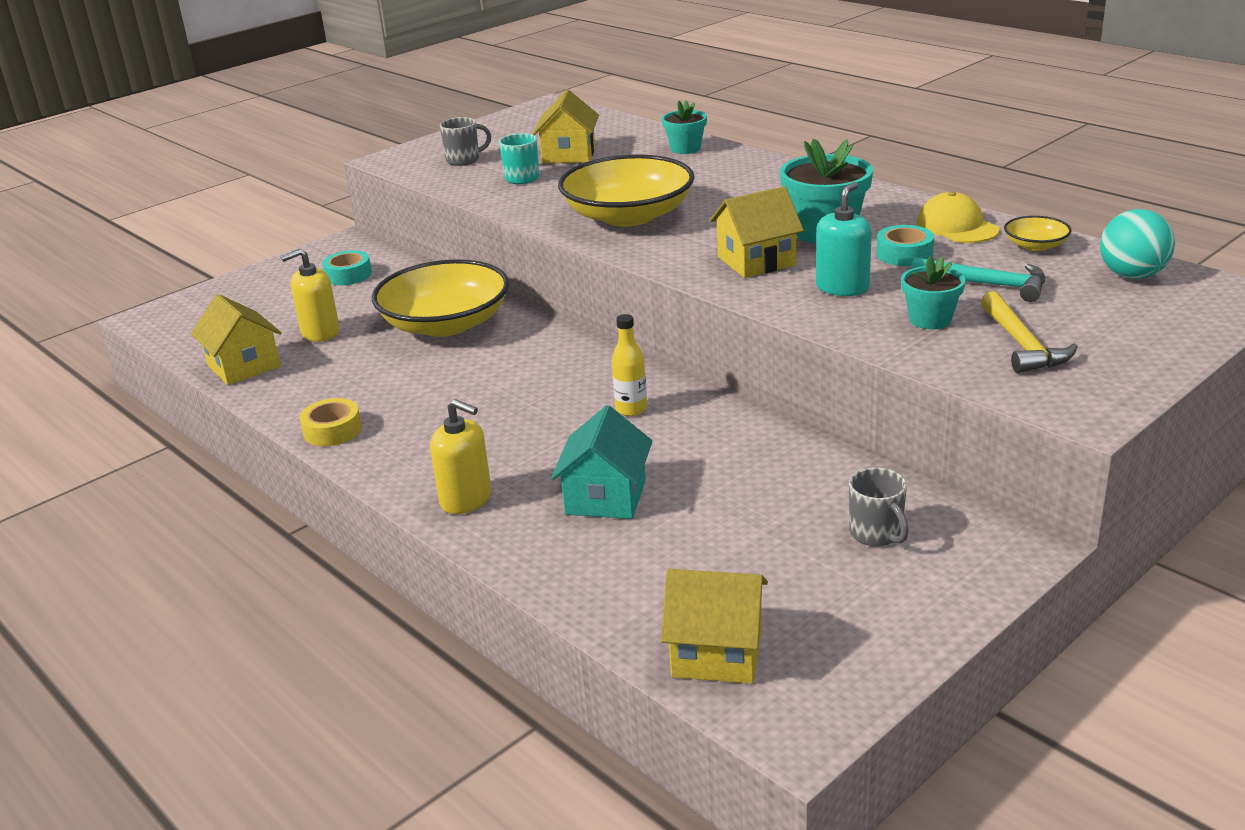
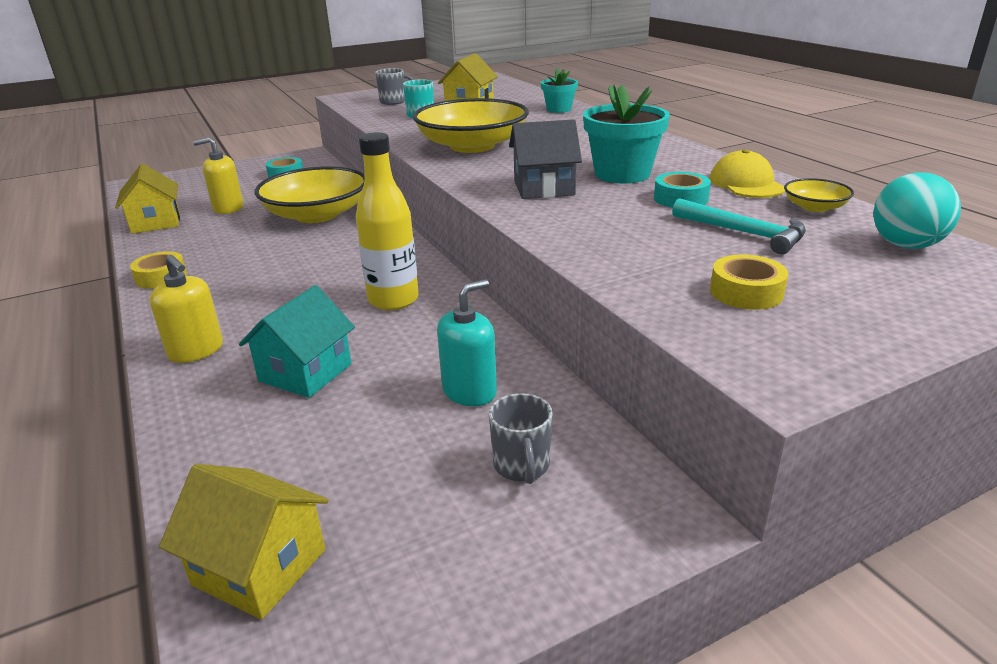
camera: 15 degrees right, 0 degrees up
yellow bottle [612,314,647,416] -> yellow bottle [356,132,419,310], size x1.77
yellow house [710,186,804,278] -> grey house [509,119,582,199]
turquoise soap dispenser [816,182,872,296] -> turquoise soap dispenser moved to [437,279,497,406]
turquoise flower pot [901,256,966,329] -> none
yellow hammer [981,291,1078,373] -> yellow tape [710,254,788,310]

